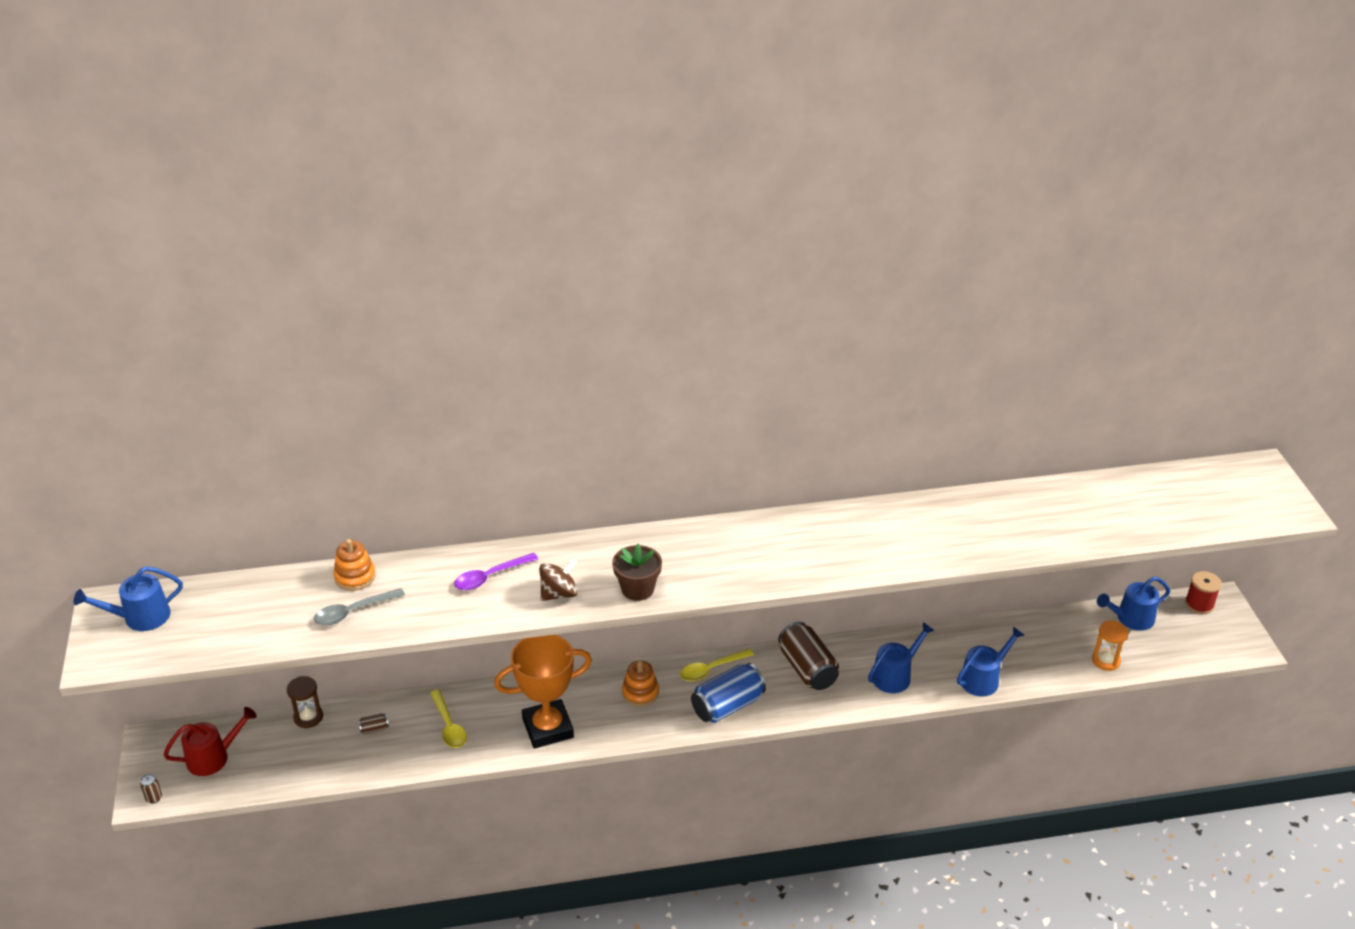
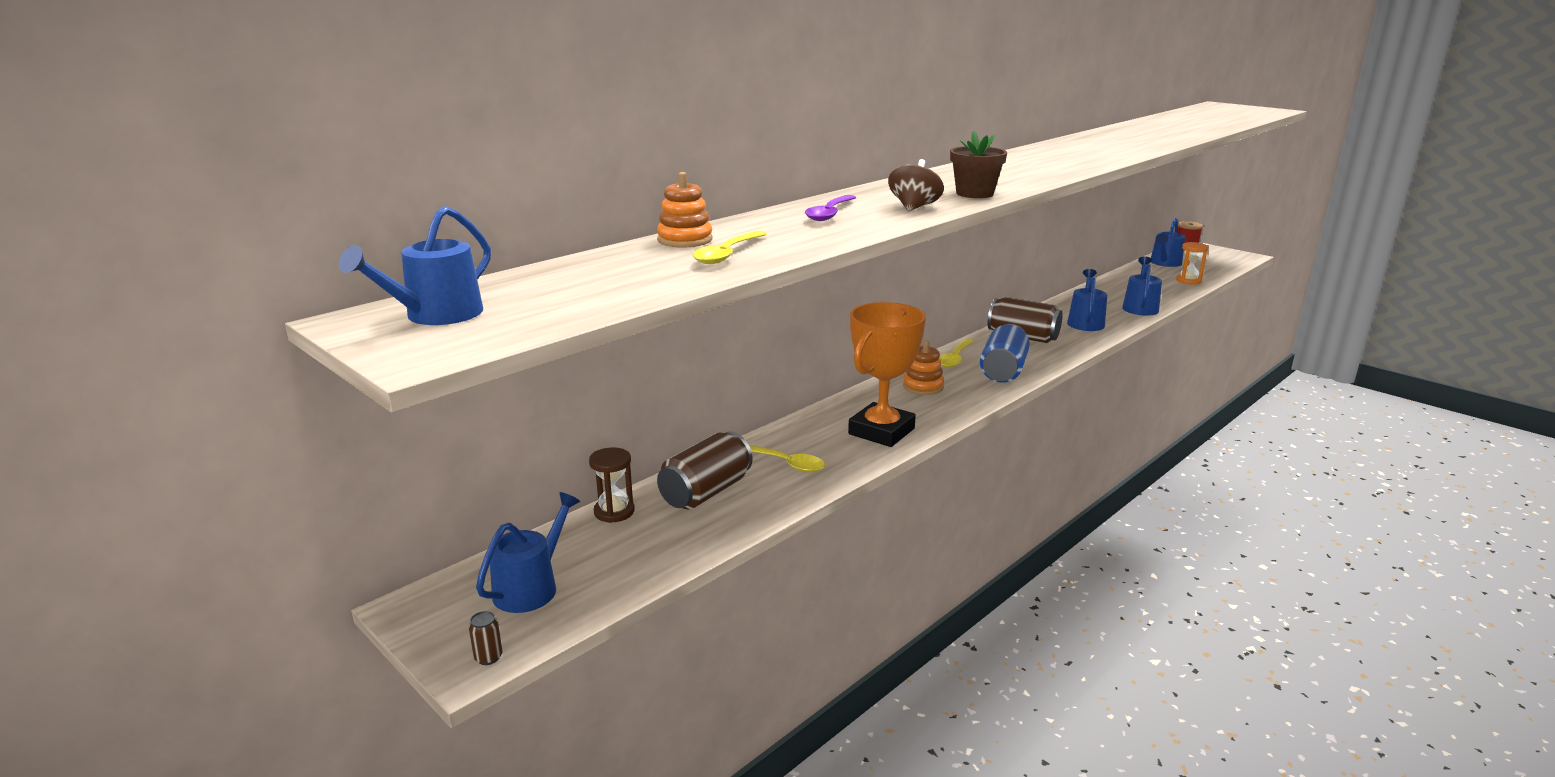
camera: 35 degrees left, 15 degrees down
red watering can [163,707,257,776] -> blue watering can [476,492,580,613]
grey spoon [314,588,405,625] -> yellow spoon [692,230,767,264]
brown can [358,713,389,734] -> brown can [657,431,753,509], size x2.49

